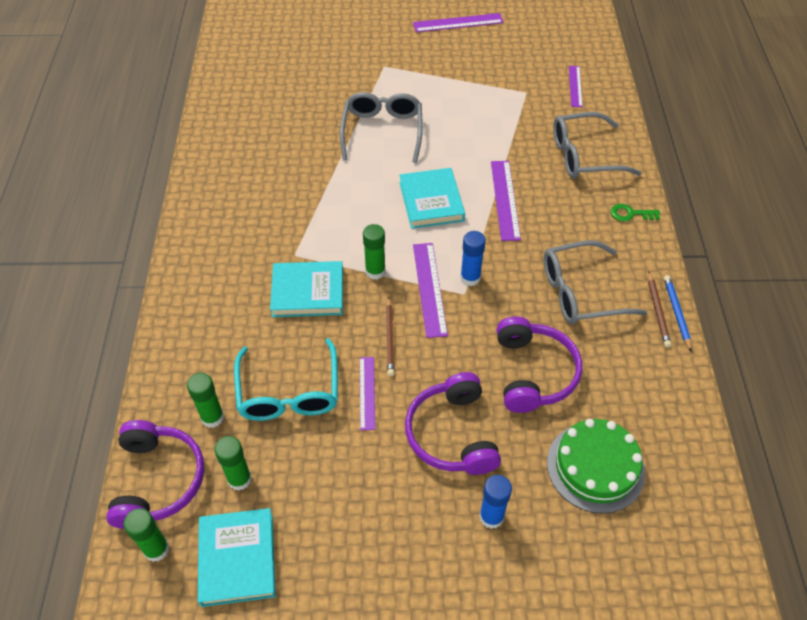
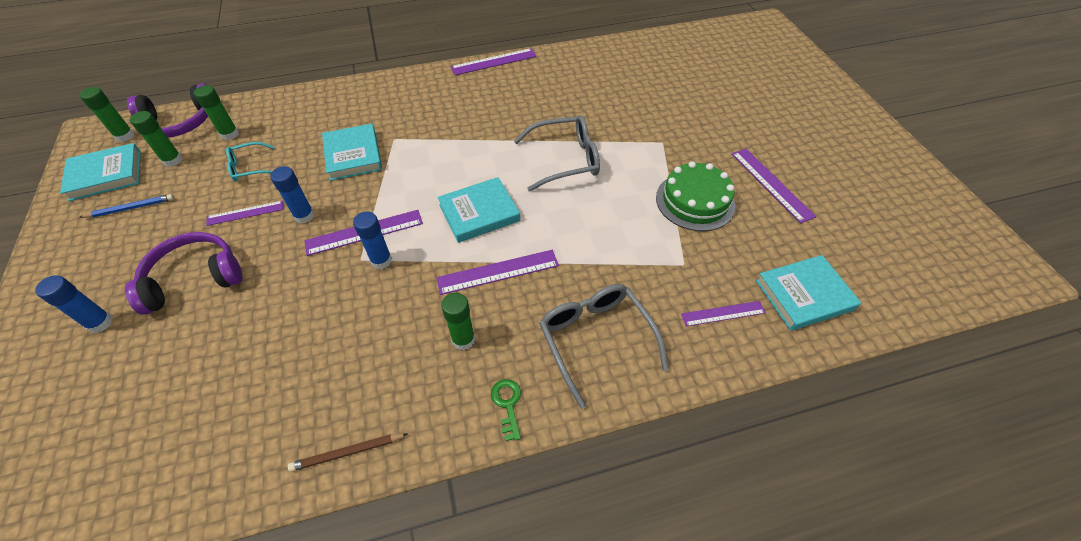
camera: 75 degrees right, 0 degrees up
turquoise glasses [234,338,338,421] -> turquoise glasses [226,142,274,182], size x0.58
green glue stick [363,224,385,280] -> green glue stick moved to [441,293,475,350]
brown pencil [386,297,395,376] -> blue glue stick [270,166,315,224]
purple headphones [496,316,582,413] -> none
grey glasses [544,240,647,325] -> none
green cake [547,419,645,514] -> green cake moved to [656,161,735,231]
blue pencil [664,275,692,351] -> blue pencil moved to [80,194,174,218]
none -> purple ruler [451,48,537,75]
none -> turquoise book [756,255,861,331]

